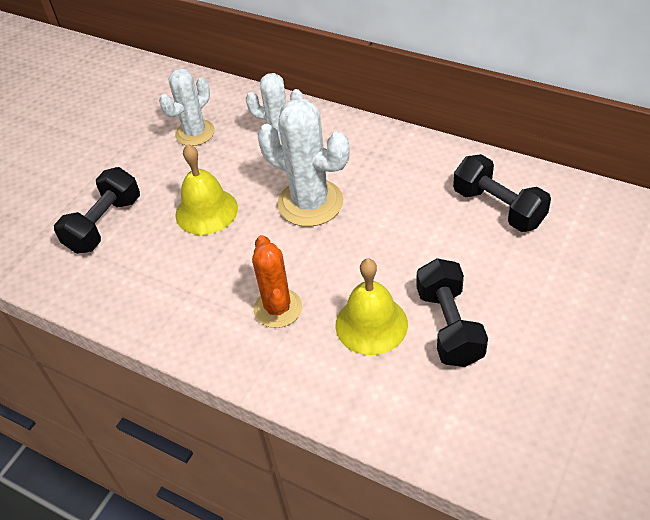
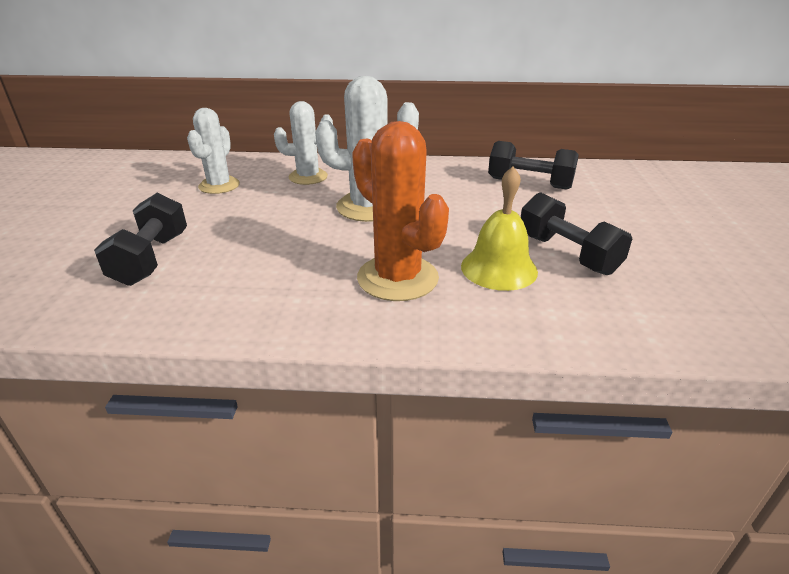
camera: 30 degrees left, 15 degrees down
yellow bell [175,144,238,235] -> none
orange cactus [252,235,302,328] -> orange cactus [352,121,449,301], size x1.51

